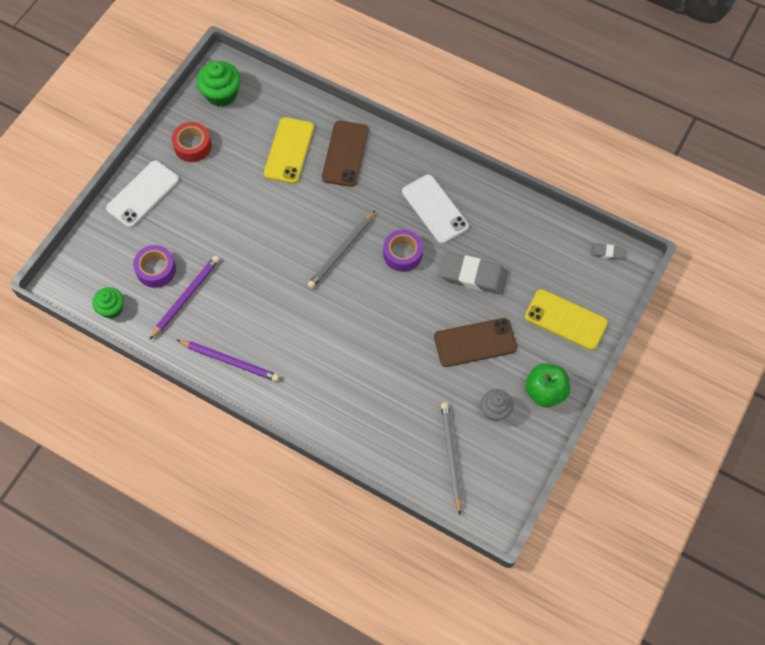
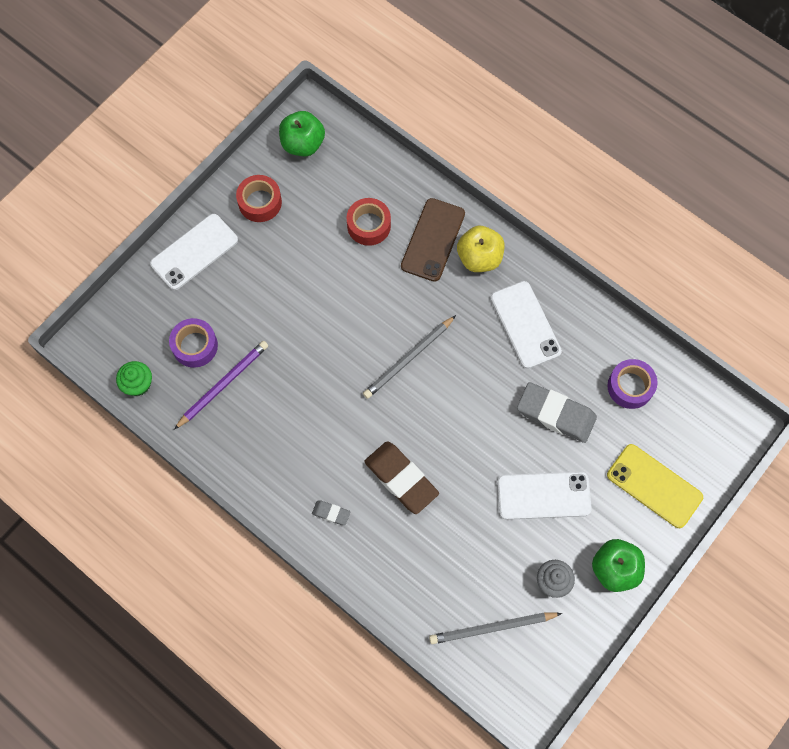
camera: 10 degrees right, 5 degrees up
purple pencil [177,340,280,382] -> none
green cupcake [197,61,241,107] -> green apple [279,111,325,156]
yellow phone [264,117,314,184] -> red tape [346,198,391,246]
purple tape [383,229,423,272] -> purple tape moved to [608,359,658,409]
brown phone [434,318,517,367] -> white phone [497,472,592,520]
grey pencil [441,402,462,515] -> grey pencil turned 105 degrees counterclockwise [429,612,562,644]
grey eraser [591,243,623,260] -> grey eraser moved to [312,500,351,525]
none -> brown eraser [364,441,439,514]
none -> yellow apple [457,226,504,272]

